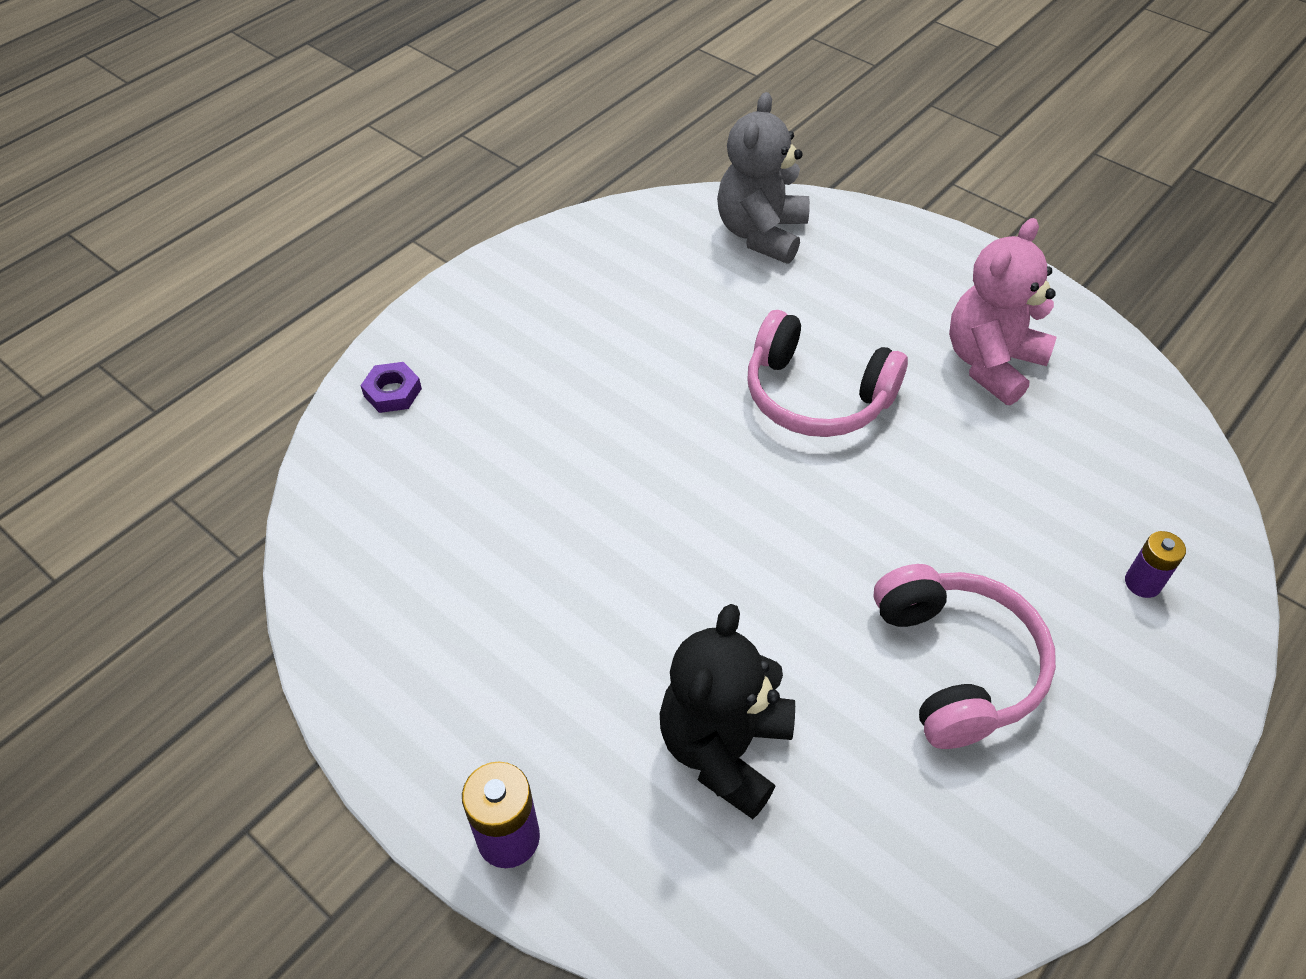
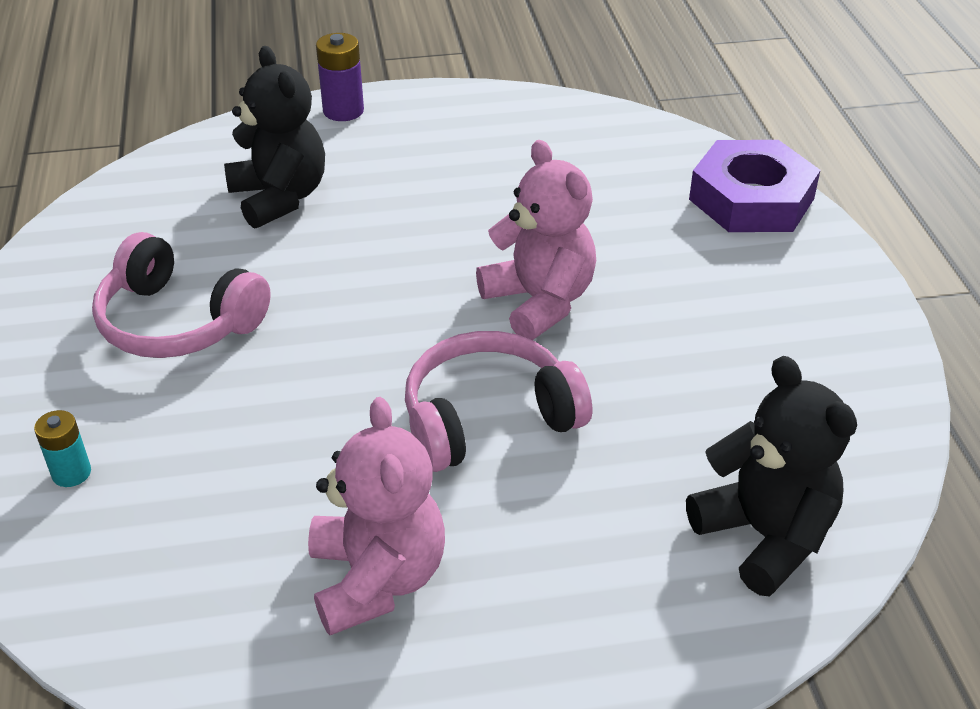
camera: 130 degrees right, 10 degrees down
purple nut [360,362,422,413] -> purple nut [689,140,820,232], size x2.29
grey teddy bear [717,92,810,264] -> black teddy bear [686,356,857,597]
purple battery [1125,531,1186,598] -> turquoise battery [34,410,91,487]
none -> pink teddy bear [476,140,596,340]

